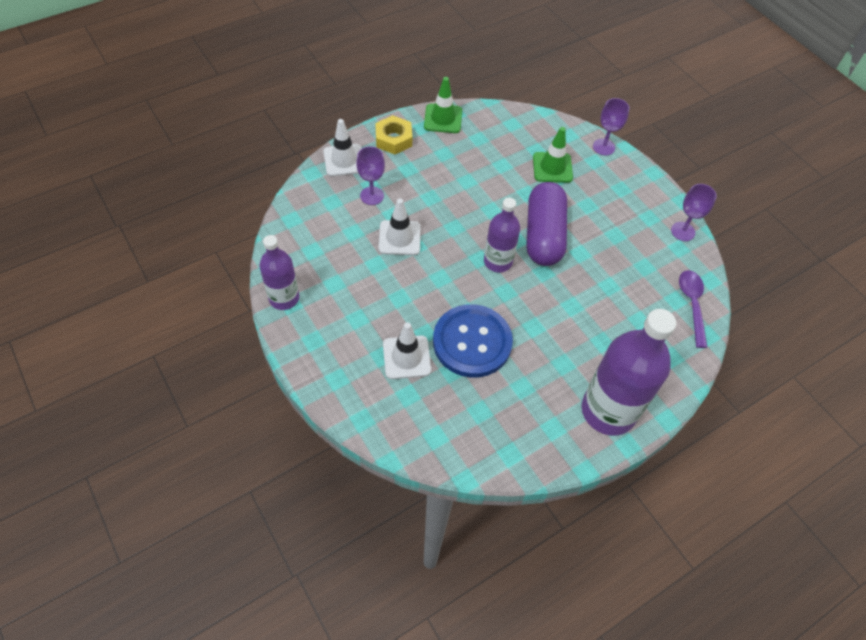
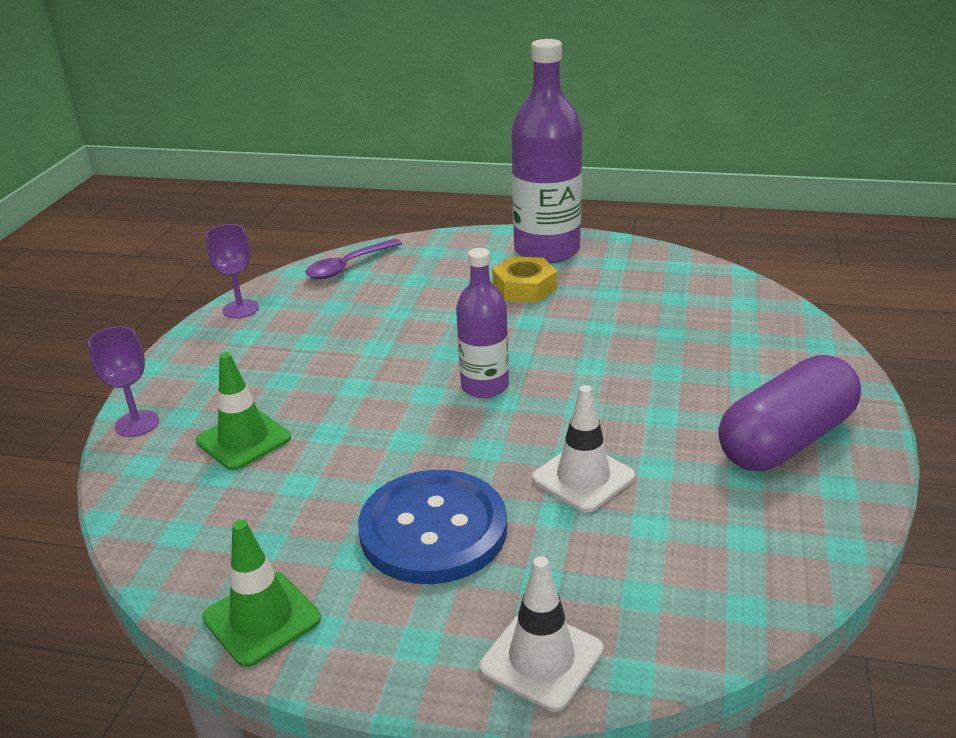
camera: 130 degrees left, 25 degrees down
purple bottle [259,235,299,310] -> none
purple goblet [356,146,385,205] -> none
yellow nut [375,115,412,154] -> yellow nut moved to [492,256,557,302]
white traffic cone [383,322,431,379] -> none
blue button [433,304,513,378] -> blue button moved to [358,470,507,584]
purple capsule [527,182,567,266] -> purple capsule moved to [718,355,861,471]

